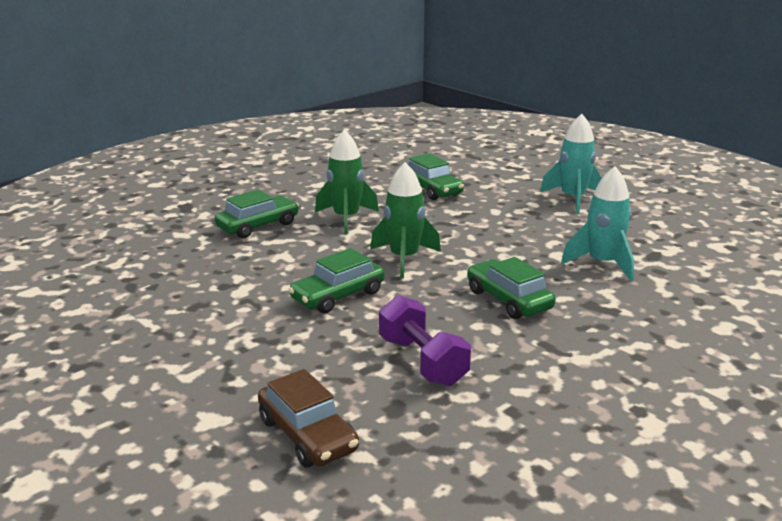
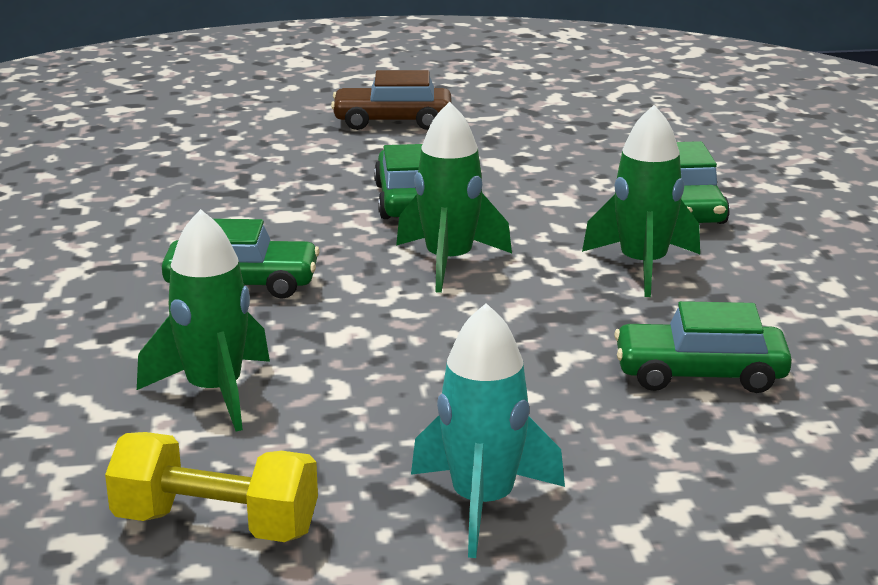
camera: 125 degrees right, 0 degrees up
brown car [258,369,359,467] -> brown car moved to [331,70,452,130]
purple dumbbell [379,295,471,386] -> none
turquoise rocket [561,166,634,281] -> green rocket [137,209,270,432]
none -> yellow dumbbell [105,432,318,542]

